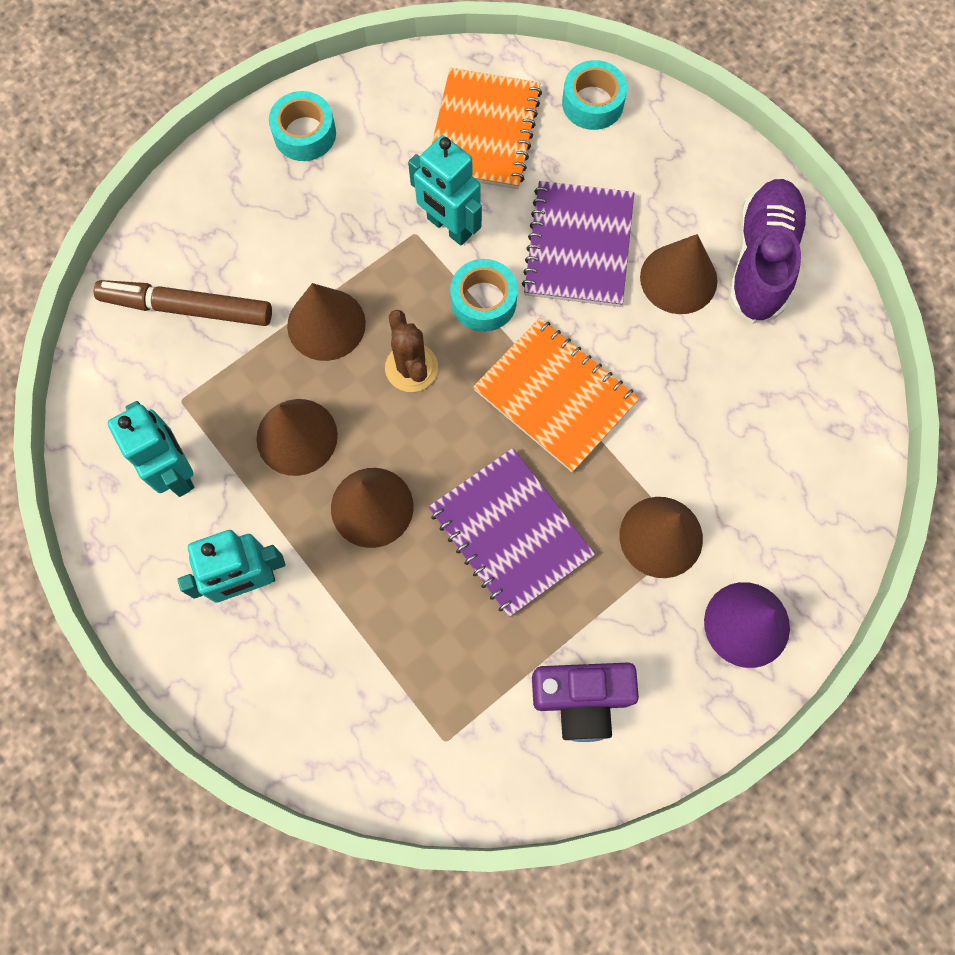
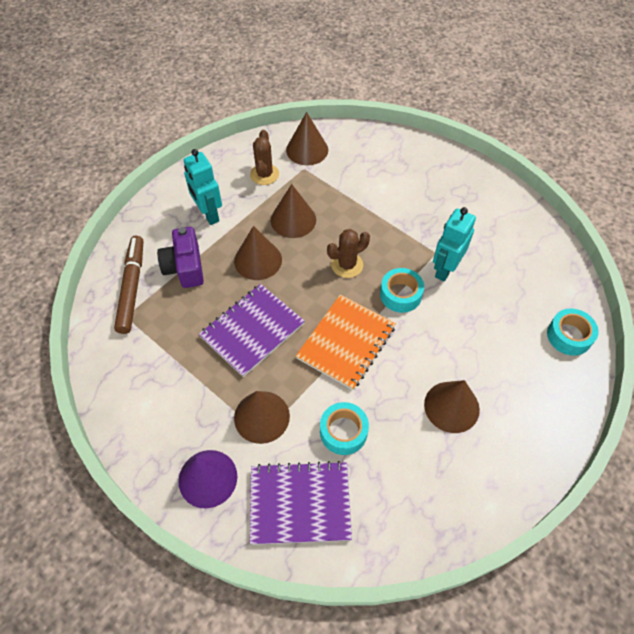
camera: 80 degrees right, 15 degrees down
brown marker [94,280,272,326] -> brown marker moved to [114,236,143,334]
turquoise robot [108,401,194,497] -> brown cactus [250,130,279,185]
turquoise tape [269,91,336,161] -> turquoise tape moved to [320,402,369,455]
brown cone [287,283,366,361] -> brown cone moved to [286,112,328,166]
orange notebook [432,68,542,189] -> none
purple notebook [522,181,634,307] -> purple notebook moved to [250,461,352,545]
purple camera [532,663,639,742] -> purple camera moved to [157,227,204,288]
purple shoe [728,179,808,324] -> none

